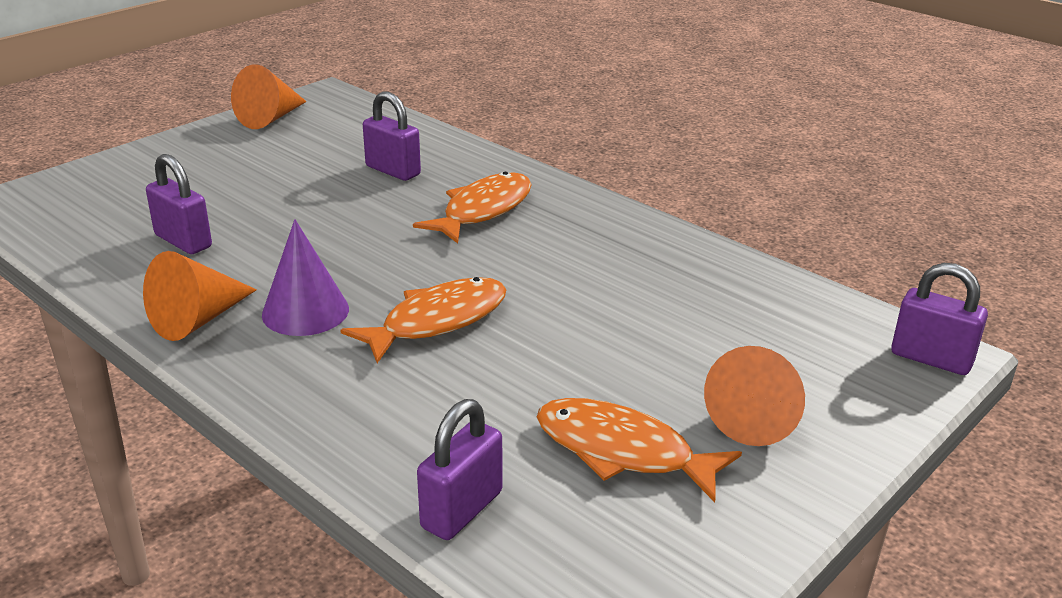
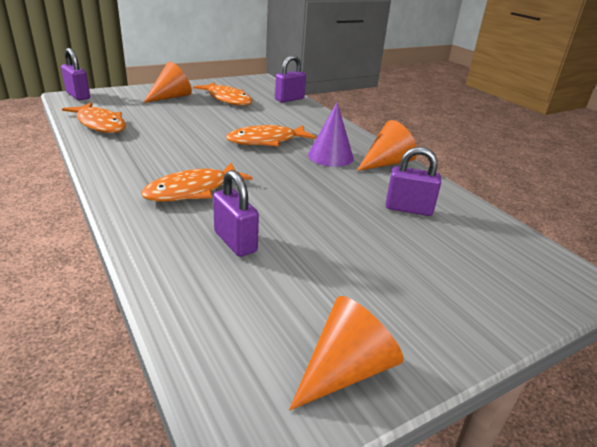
camera: 165 degrees left, 0 degrees up
purple padlock [146,154,212,254] -> purple padlock turned 45 degrees counterclockwise [386,147,441,216]
none -> orange fish [62,102,126,133]

